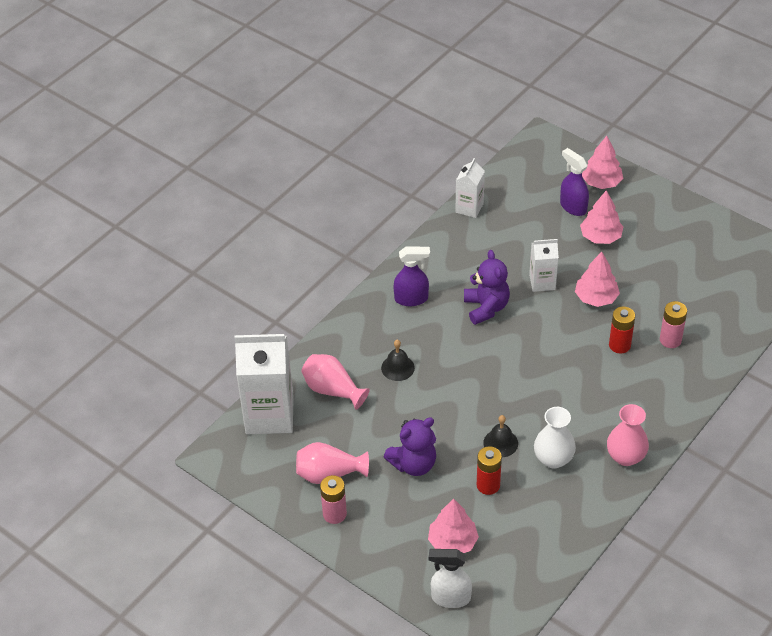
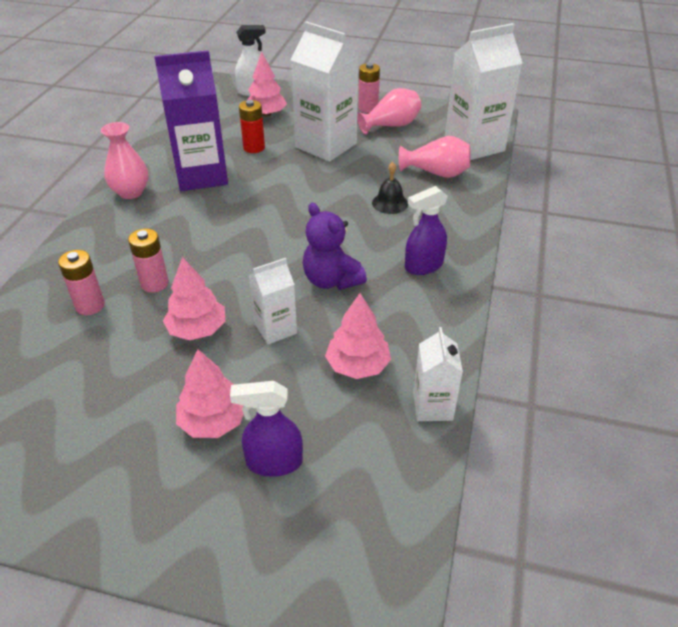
camera: 155 degrees right, 5 degrees down
purple teddy bear [384,417,436,476] -> white carton [291,21,359,162]
black bell [483,415,518,457] -> none
white vase [534,407,576,468] -> purple carton [154,50,228,191]
purple spray bottle [560,148,589,216] -> purple spray bottle turned 150 degrees clockwise [230,381,303,477]
pink tree [582,136,623,189] -> pink tree moved to [325,293,391,379]
red battery [609,307,635,354] -> pink battery [128,229,169,293]

